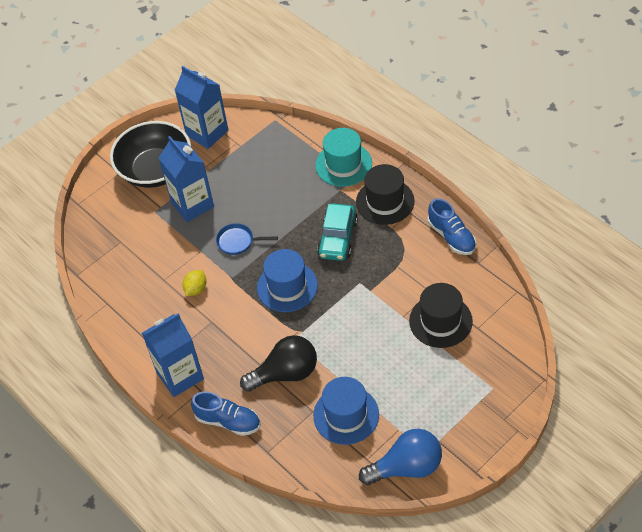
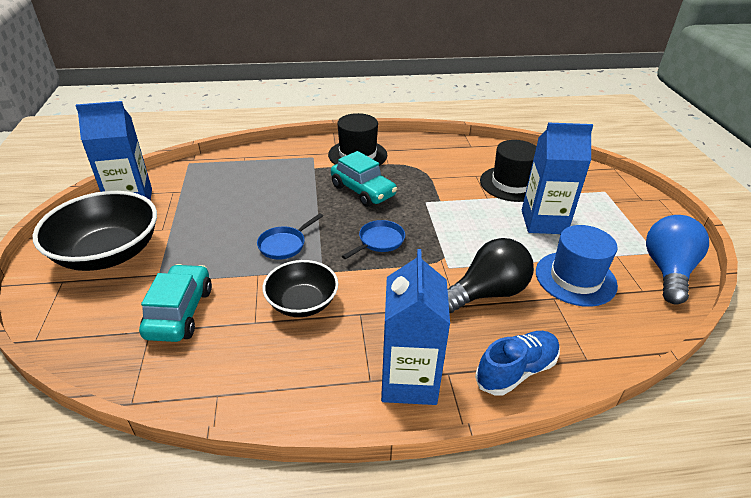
camera: 60 degrees left, 15 degrees down
blue carton [158,136,214,222] -> blue carton moved to [522,122,593,234]
yellow lemon [183,270,206,296] -> black bowl [263,260,338,317]
black light bulb [240,335,317,392] -> black light bulb turned 45 degrees clockwise [447,238,534,313]
blue hat [257,249,318,312] -> blue pan [342,220,405,259]
turquoise hat [315,128,372,187] -> none
blue shoe [428,198,476,255] -> none
none -> turquoise car [139,264,212,342]

